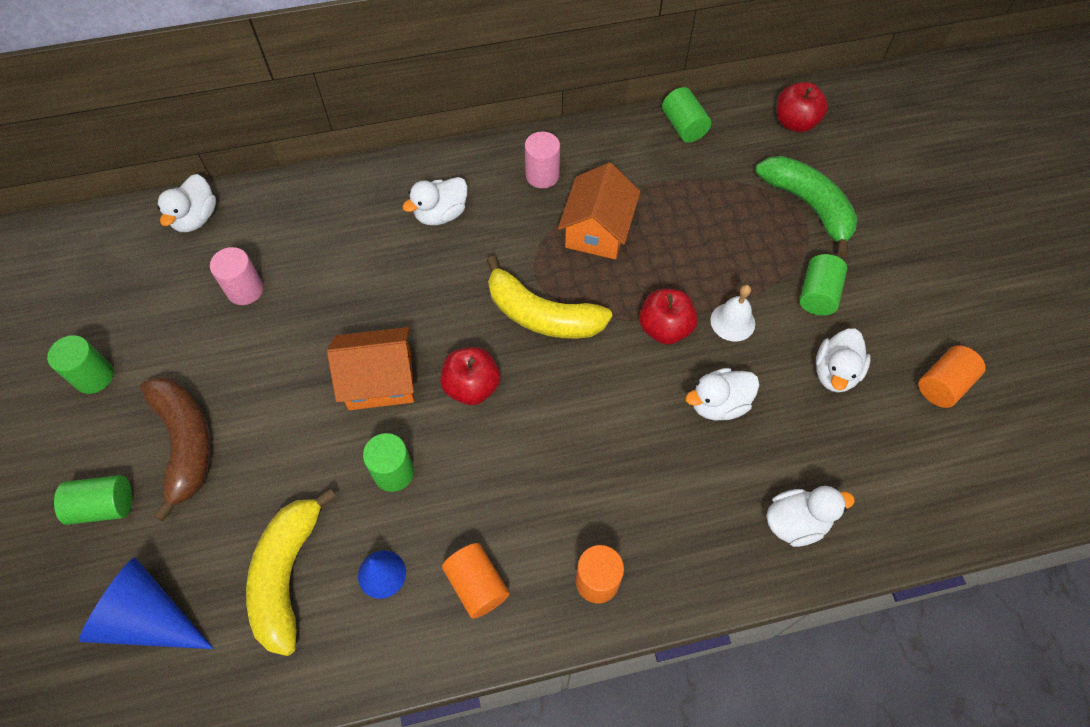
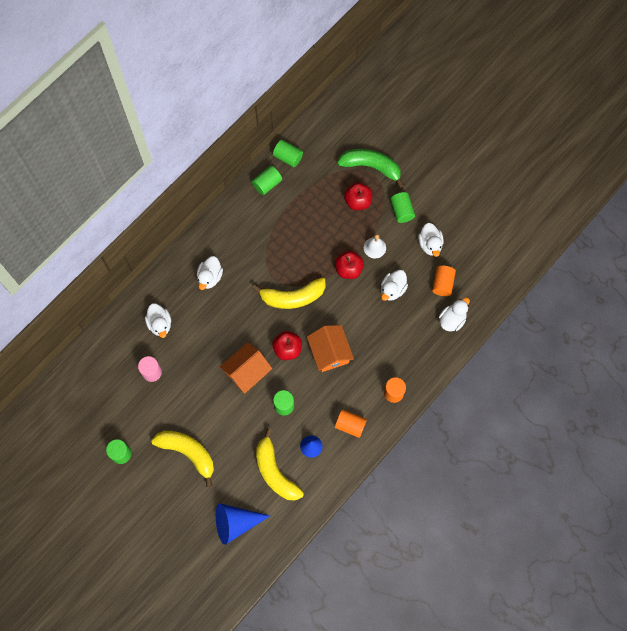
camera: 35 degrees left, 10 degrees up
green cylinder [54,475,132,525] -> green cylinder moved to [252,166,282,195]
brown banana [140,376,211,522] -> yellow banana [151,431,214,487]
white duck [157,174,216,232] -> white duck moved to [145,303,171,338]
pink cylinder [525,131,560,188] -> none
orange house [558,163,640,259] -> orange house moved to [307,325,354,372]
red apple [777,82,828,133] -> red apple moved to [344,183,372,210]
orange cylinder [919,345,986,408] -> orange cylinder moved to [432,266,456,296]

